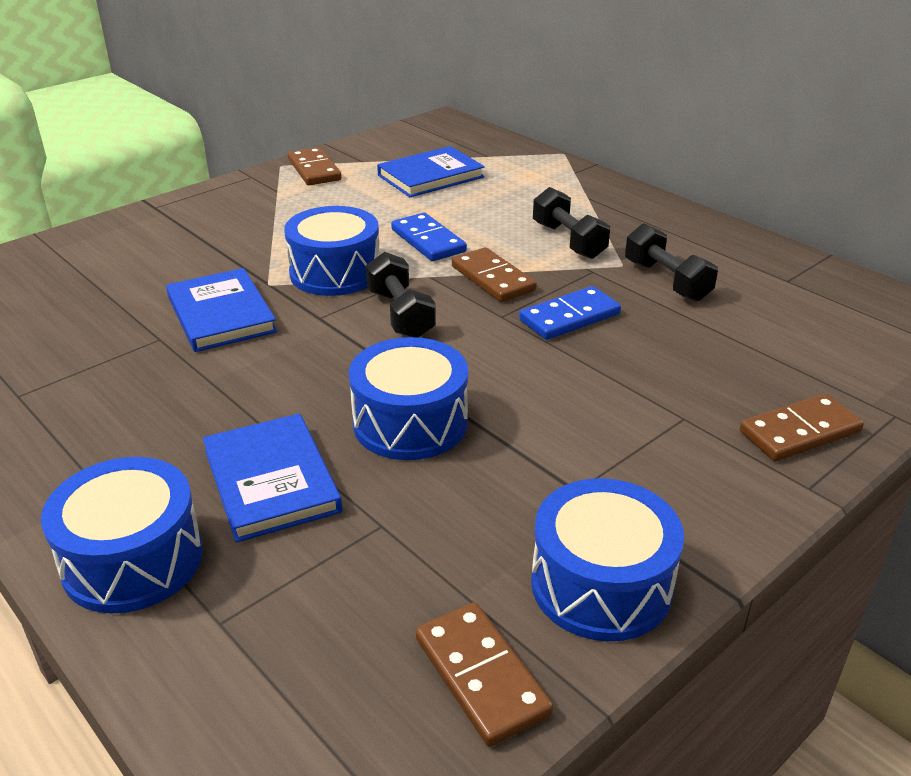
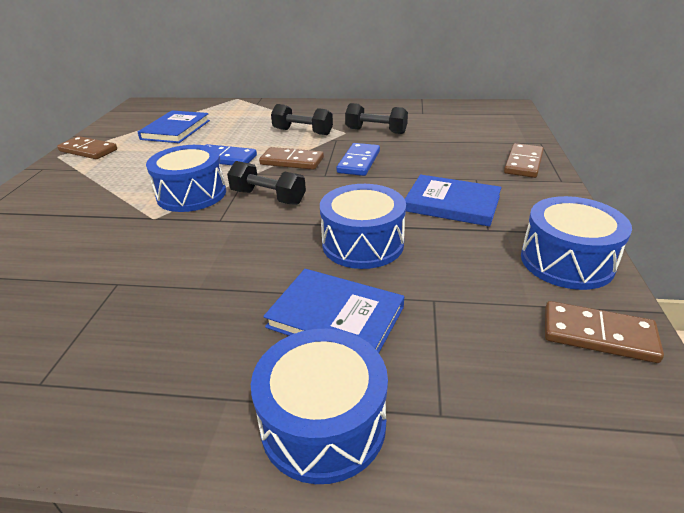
camera: 40 degrees left, 0 degrees up
blue book [166,268,277,352] -> blue book moved to [405,174,501,227]

